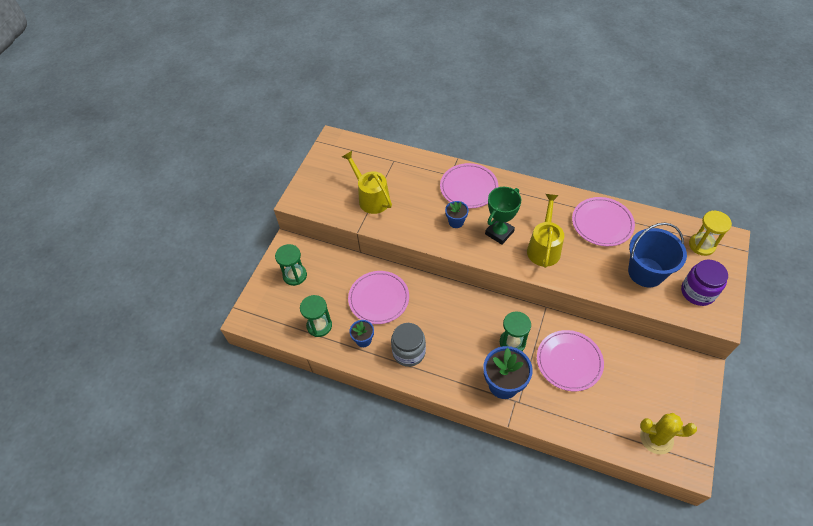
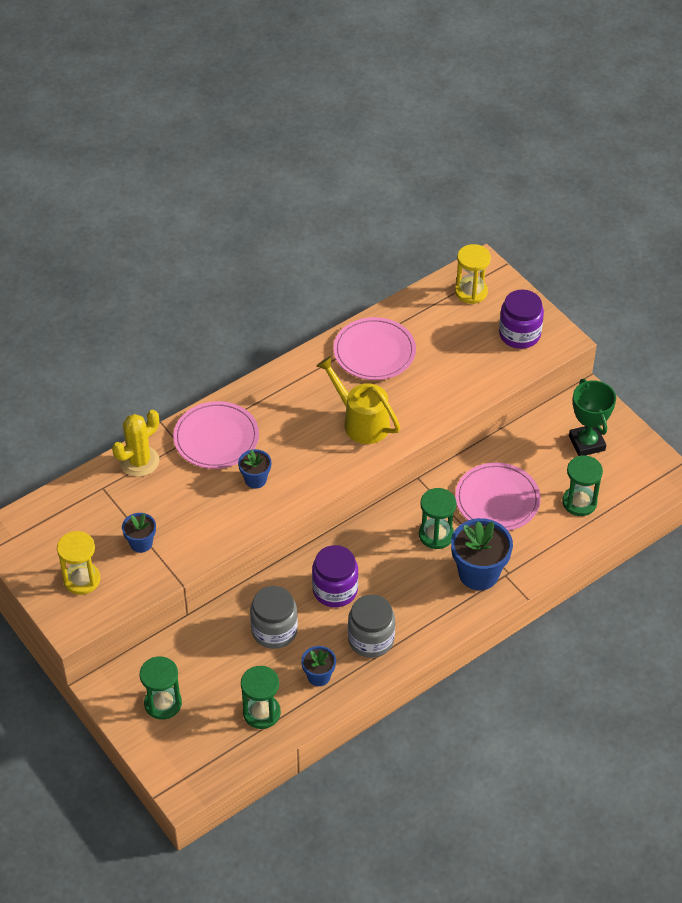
camera: 60 degrees left, 5 degrees down
yellow watering can [342,151,392,214] -> blue flower pot [122,513,156,553]
pink plate [348,271,409,324] -> grey jar [250,586,298,649]
green trophy [485,187,521,245] -> green trophy moved to [569,379,616,456]
blue bucket [628,223,687,287] -> none
yellow cactus [640,413,697,455] -> yellow cactus moved to [112,410,159,477]
none -> yellow hourglass [57,531,100,595]
none -> purple jar [312,545,358,607]
none -> green hourglass [562,455,603,516]

